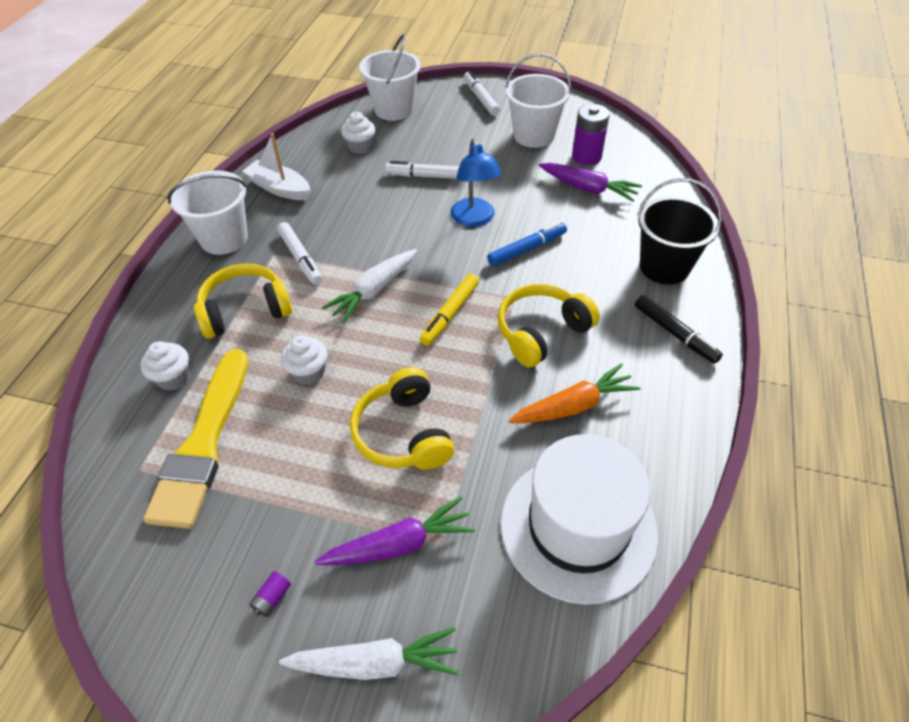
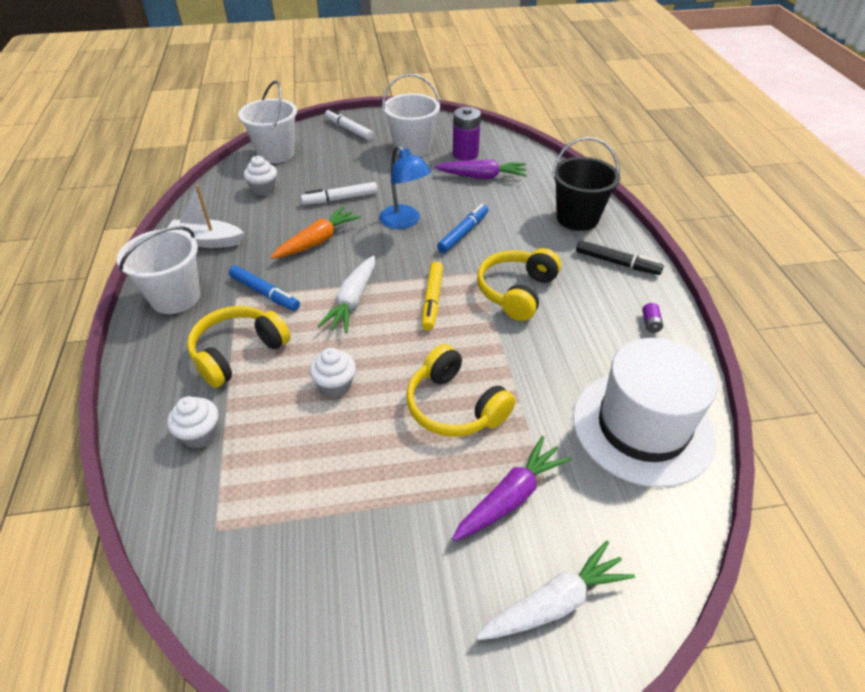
camera: 25 degrees left, 5 degrees down
yellow brush [143,349,248,529] -> none
purple battery [249,571,291,617] -> purple battery moved to [642,303,663,333]
white marker [277,222,322,285] -> blue marker [229,265,300,311]
orange carrot [508,363,640,423] -> orange carrot moved to [271,206,361,259]

